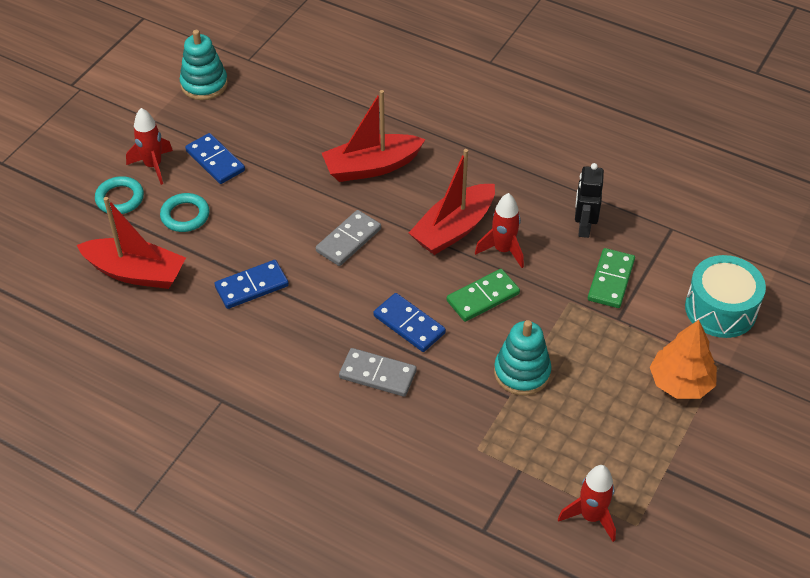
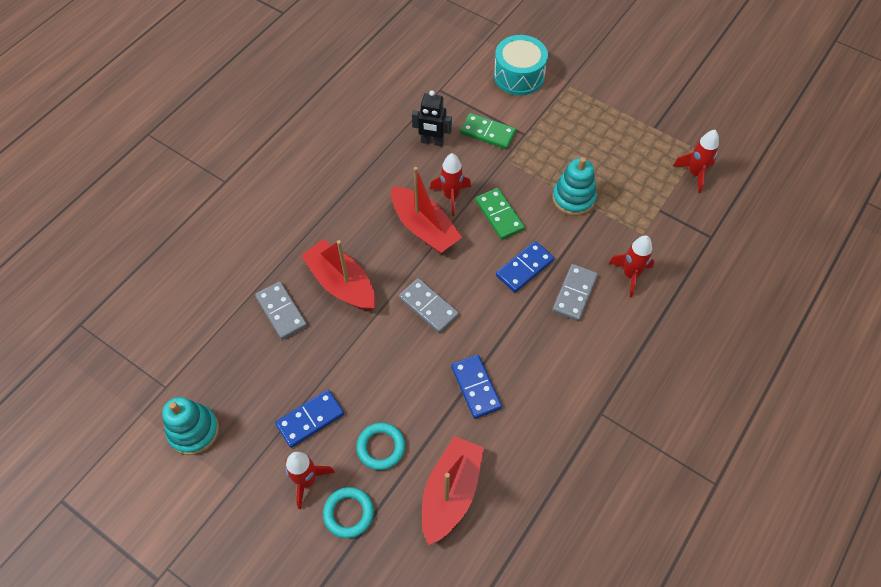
camera: 85 degrees left, 10 degrees up
red boat [322,90,426,182] -> red boat turned 150 degrees clockwise [301,239,375,311]
orange tree [650,320,717,399] -> none
none -> grey domino [255,281,307,340]
none -> red rocket [609,235,654,297]

